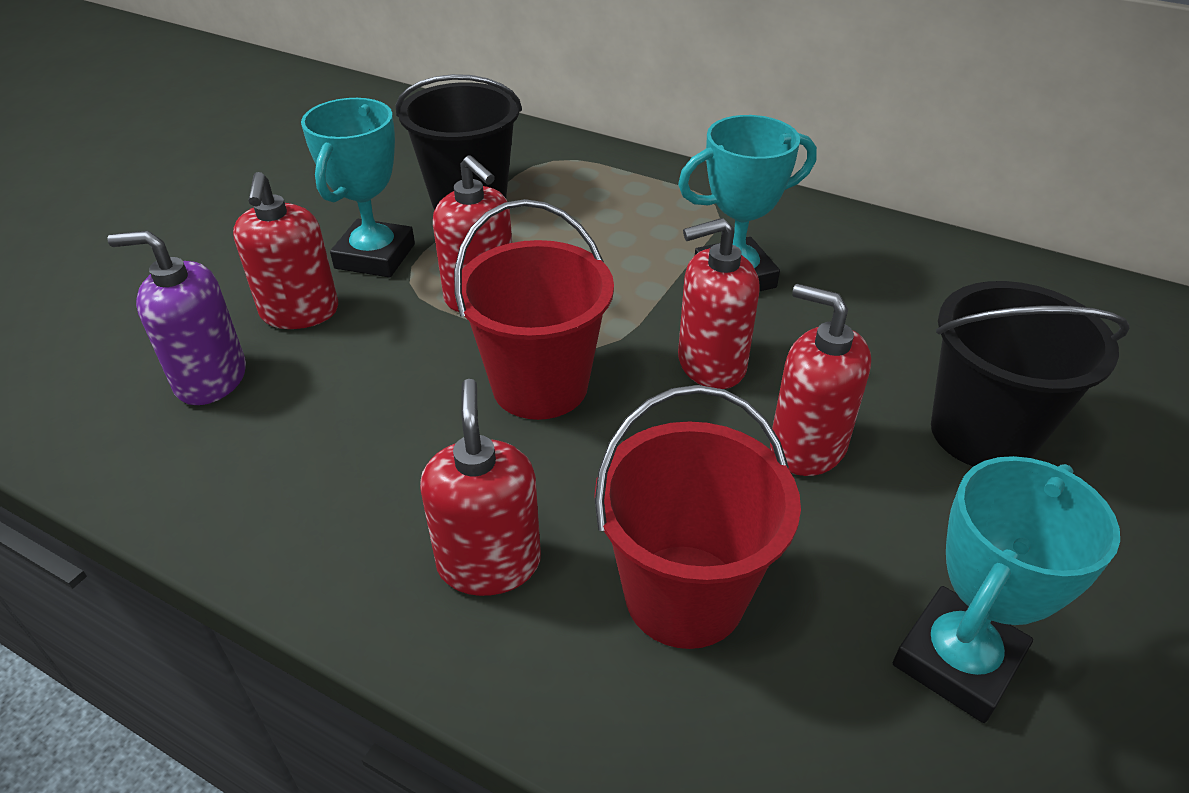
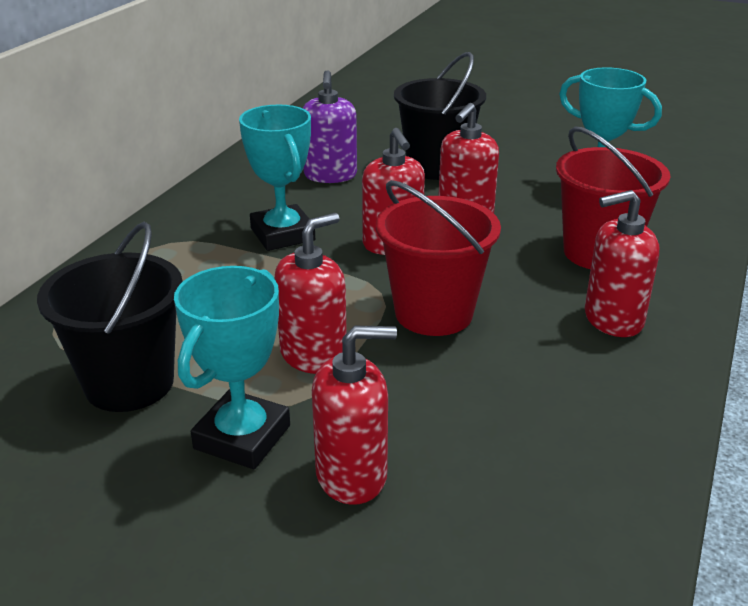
camera: 95 degrees left, 10 degrees down
purple soap dispenser [107,231,246,405] -> purple soap dispenser moved to [303,70,357,183]
turquoise trophy [301,98,415,277] -> turquoise trophy turned 75 degrees counterclockwise [174,266,290,469]

